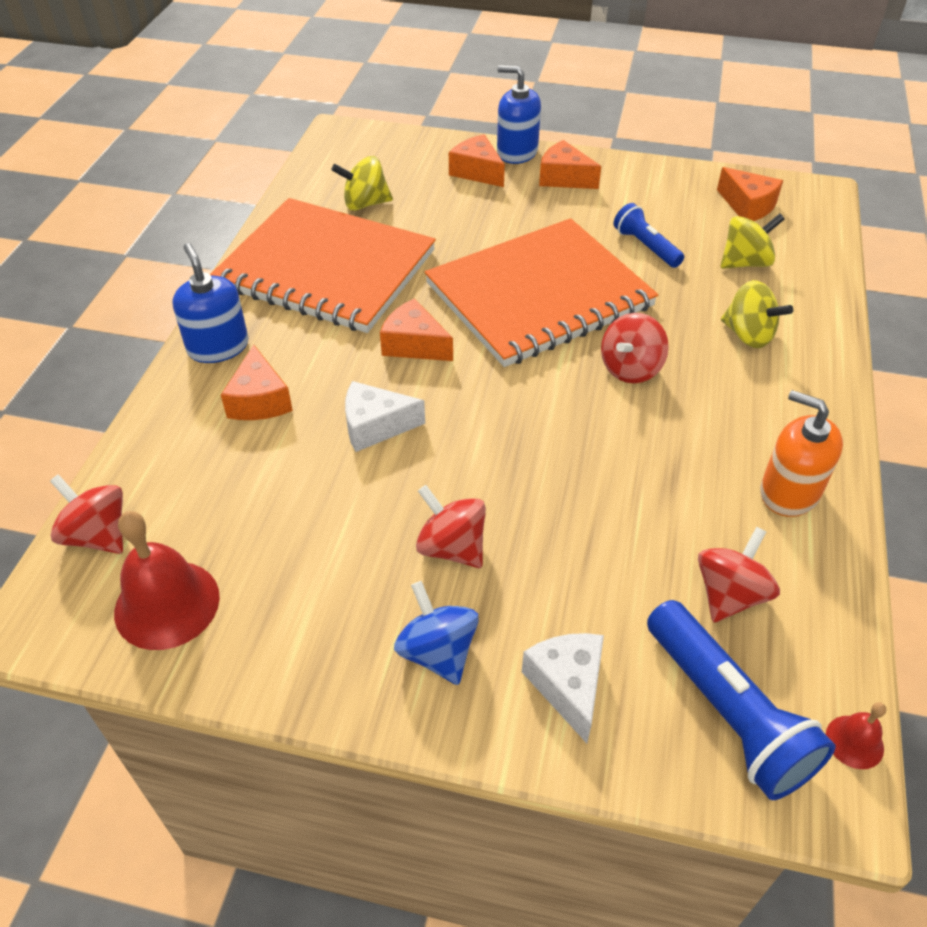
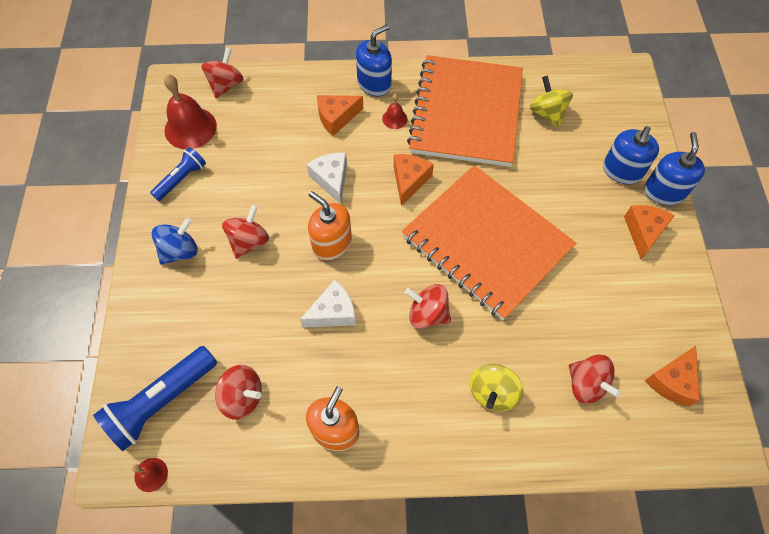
camera: 75 degrees right, 15 degrees up
orange cheese [449,134,505,187] -> blue soap dispenser [603,126,659,184]
white cheese [522,633,604,743] -> white cheese moved to [300,280,356,328]
blue flashlight [613,203,684,268] -> blue flashlight moved to [150,147,206,201]
yellow spinning top [721,213,785,269] -> red spinning top [569,354,621,404]
none -> orange soap dispenser [308,191,352,260]
none -> red bell [382,94,407,129]

